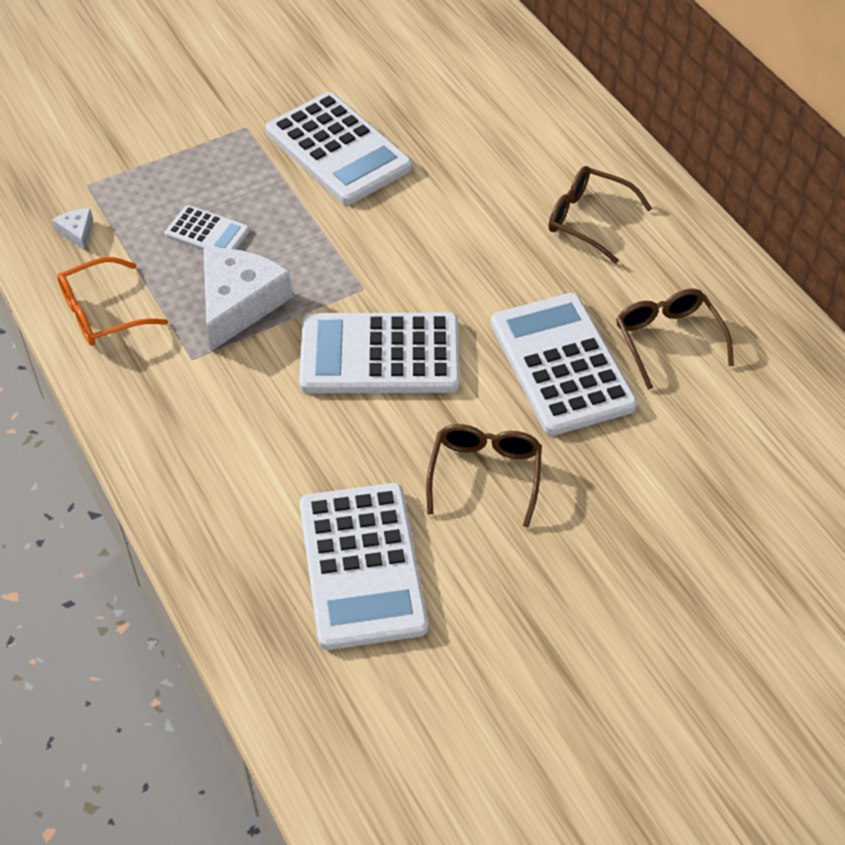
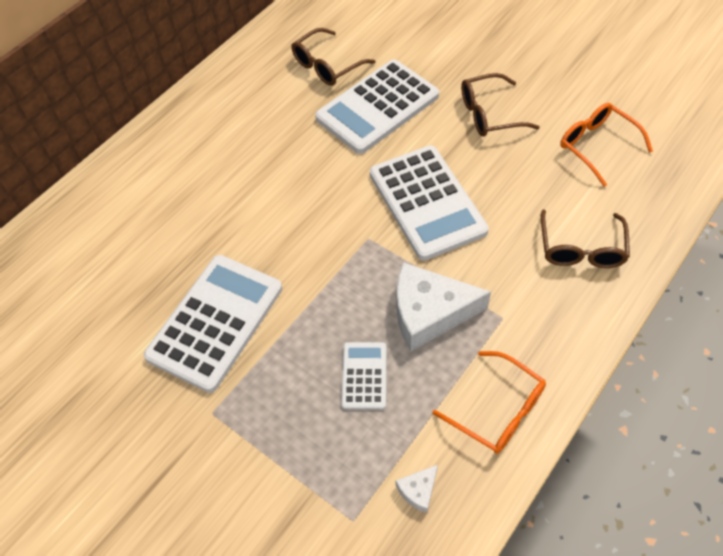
camera: 110 degrees left, 5 degrees up
white calculator [299,483,428,650] -> orange glasses [560,103,653,187]
brown glasses [548,166,652,263] -> brown glasses moved to [541,209,630,268]

